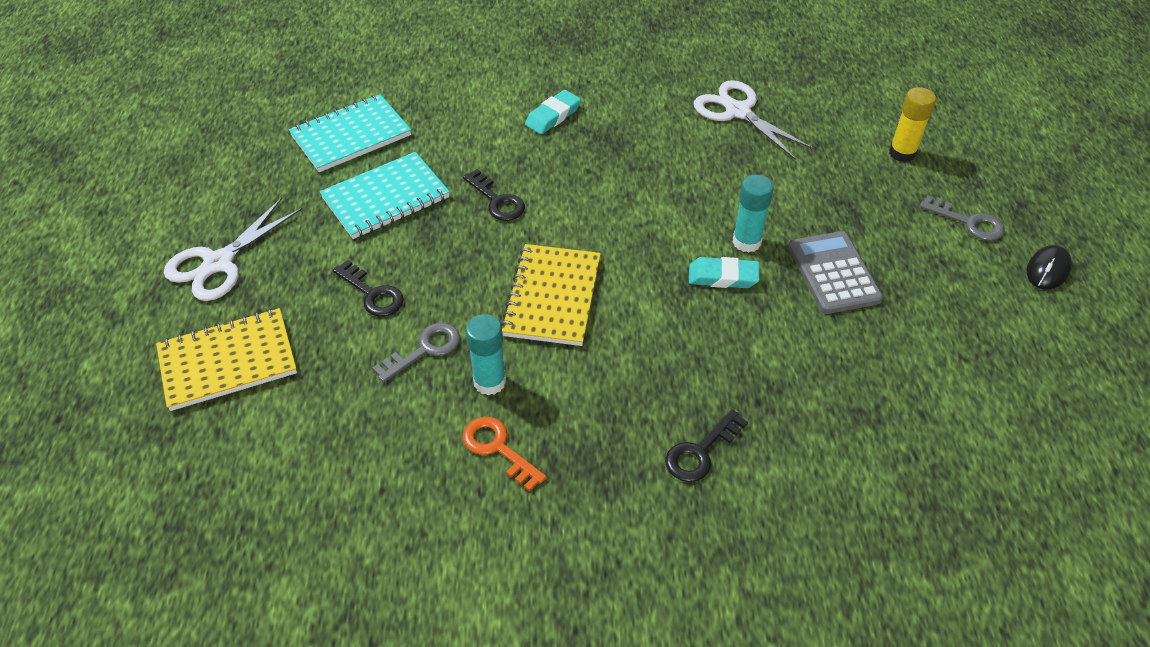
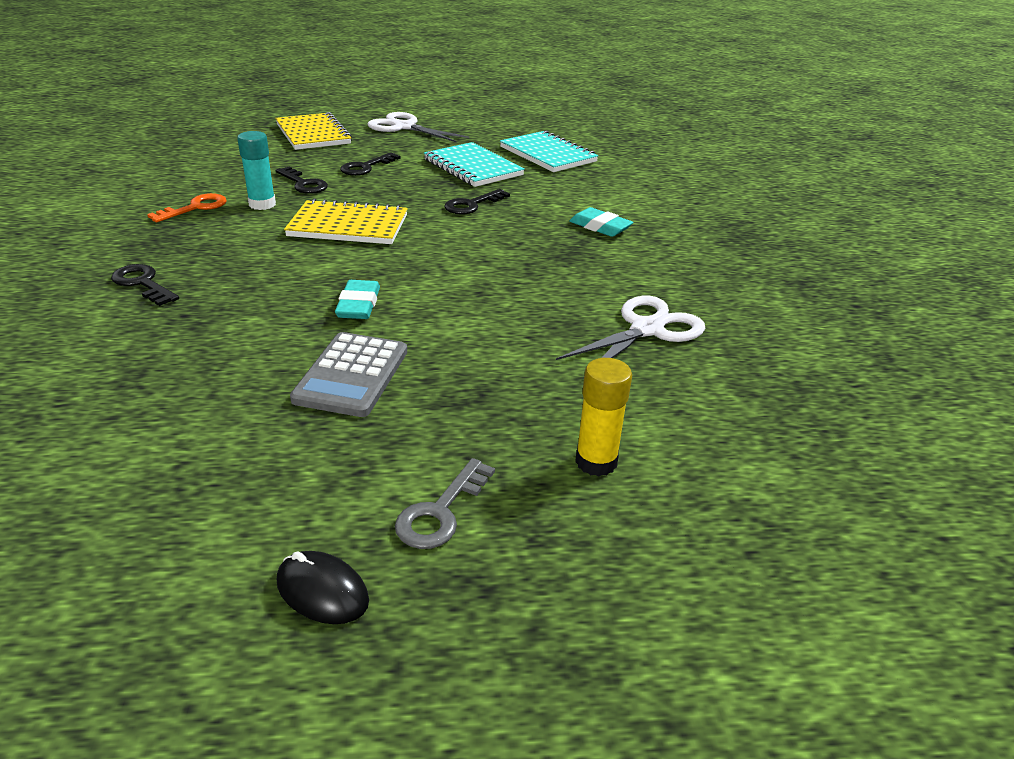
camera: 85 degrees right, 15 degrees down
grey key [372,323,460,383] -> black key [275,166,328,194]
turquoise glue stick [732,175,774,253] -> none
grey calculator [788,231,883,314] -> grey calculator turned 120 degrees clockwise [290,332,407,417]

